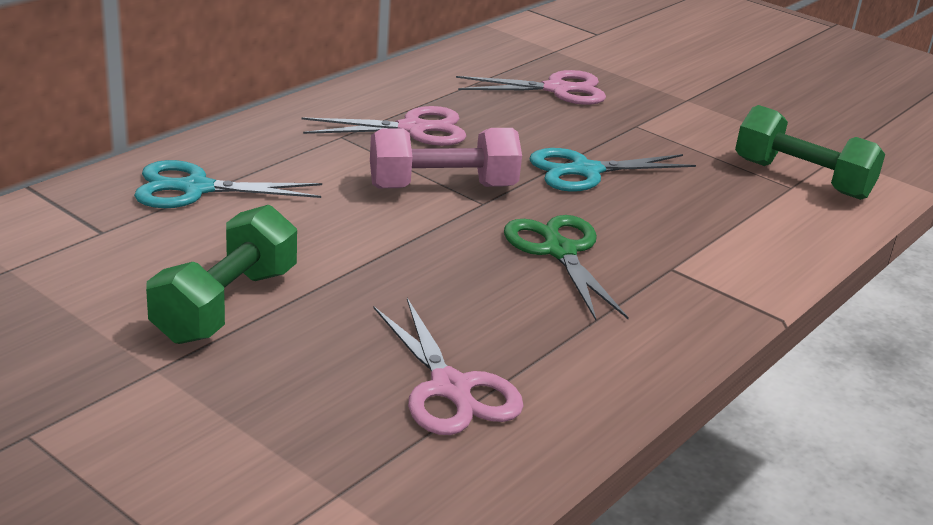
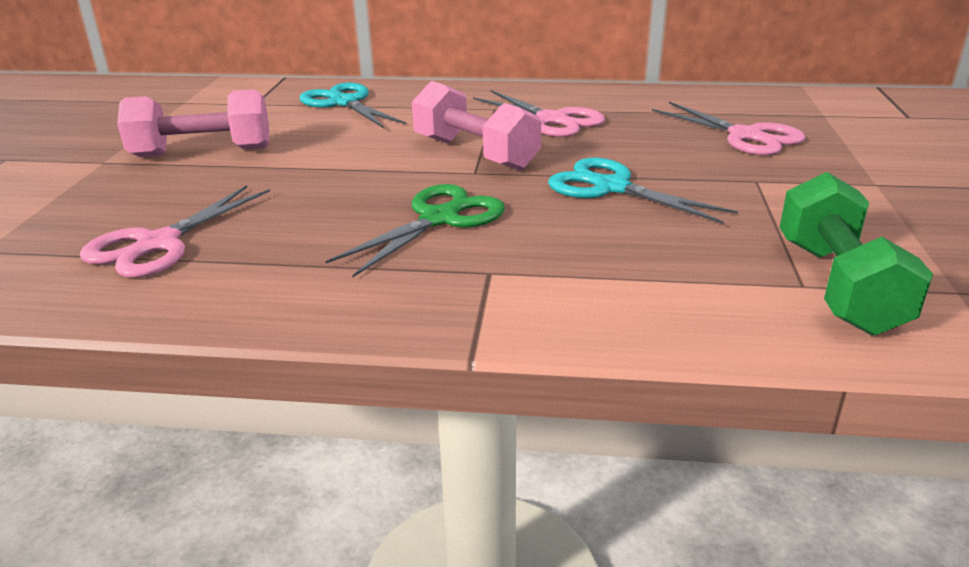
camera: 60 degrees right, 0 degrees up
green dumbbell [146,205,297,344] -> pink dumbbell [117,89,269,157]

